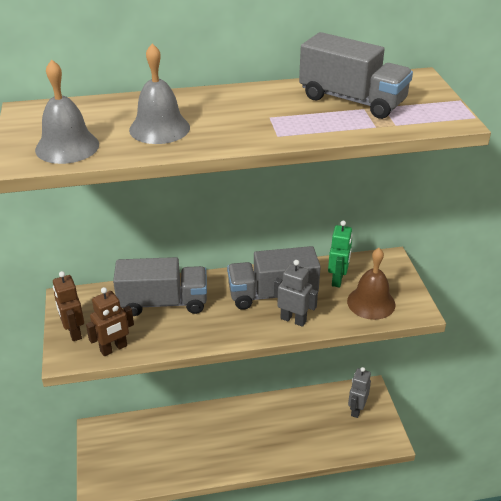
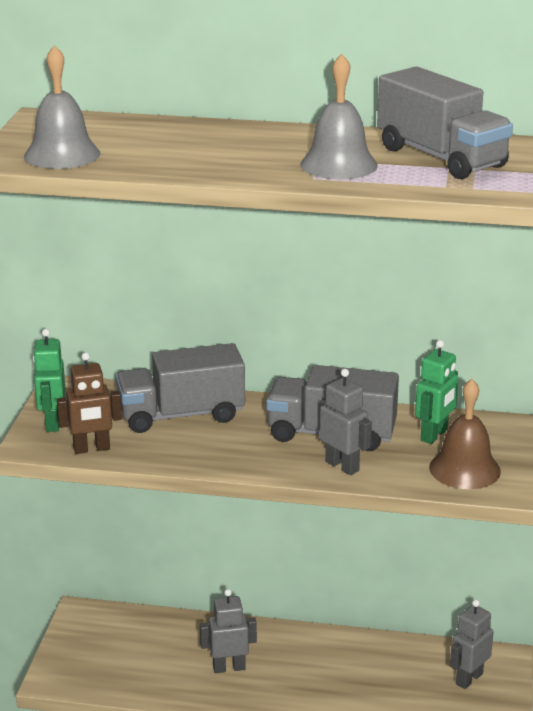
camera: 20 degrees right, 10 degrees down
brown robot [53,271,84,341] -> green robot [33,329,66,432]
grey truck [113,257,207,316] -> grey truck turned 150 degrees clockwise [116,343,245,433]
grey bell [129,43,190,144] -> grey bell moved to [300,54,378,179]
none -> grey robot [200,589,257,673]

